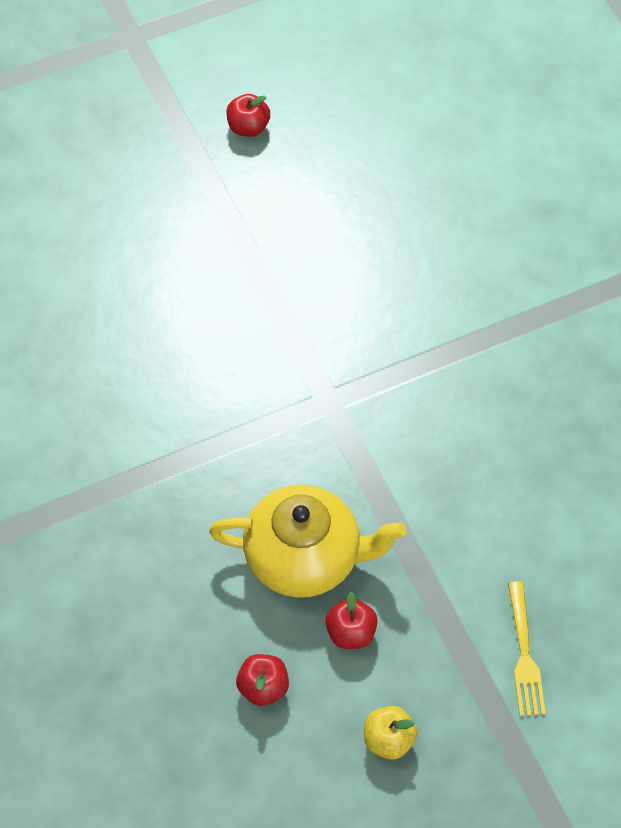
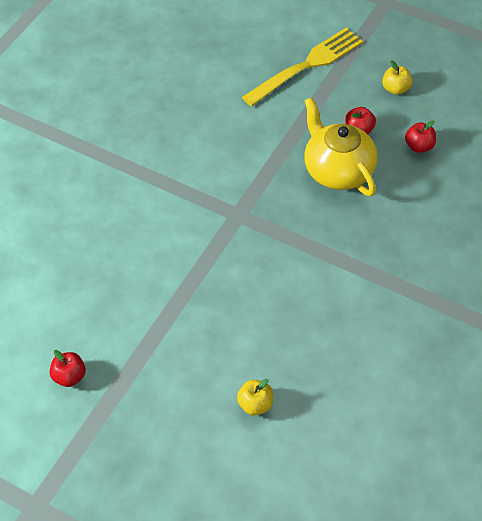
camera: 125 degrees left, 5 degrees down
yellow fork [508,581,546,716] -> yellow fork [242,28,363,106], size x1.80
none -> yellow apple [237,379,273,416]

